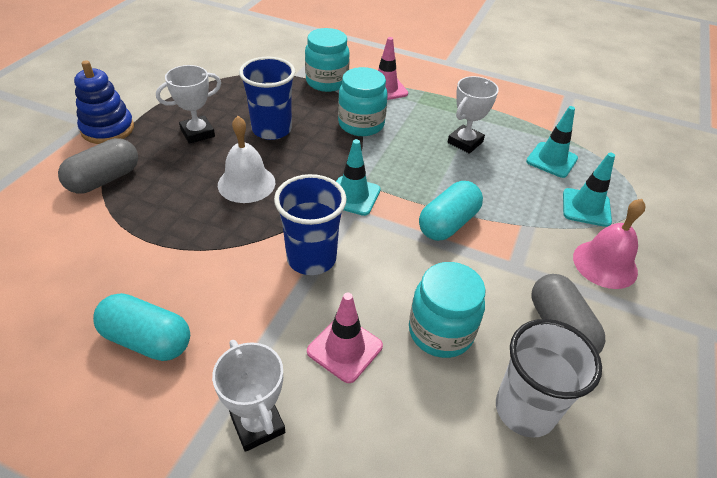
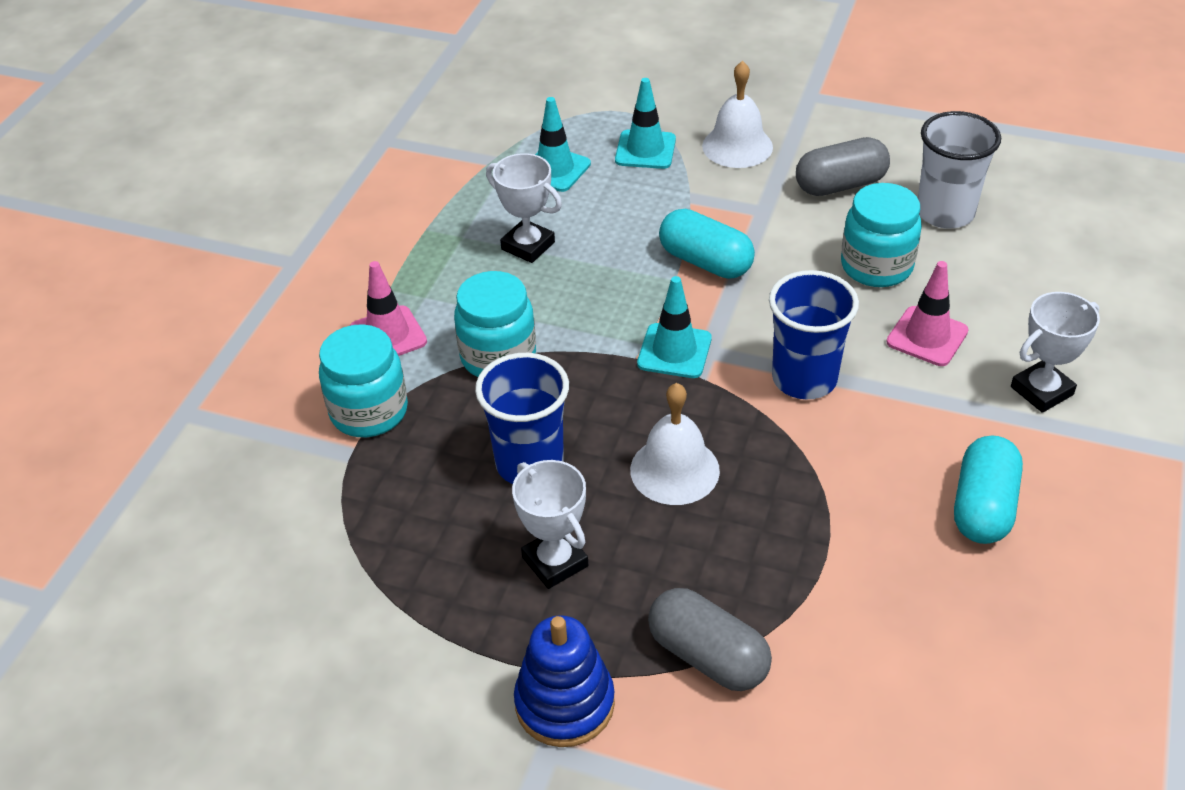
camera: 90 degrees left, 0 degrees up
pink bell [573,199,645,289] -> white bell [702,61,773,168]

